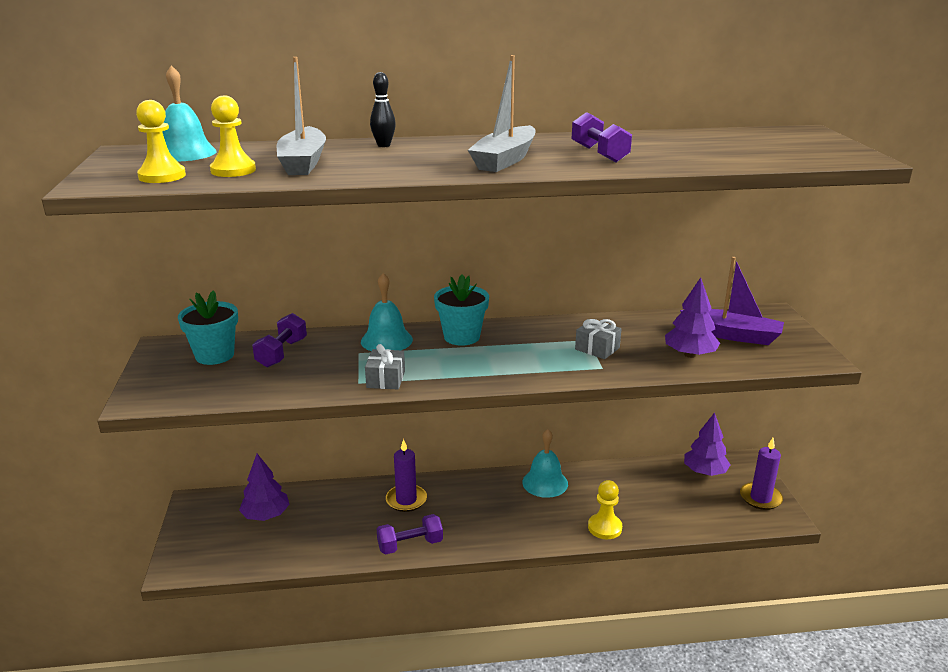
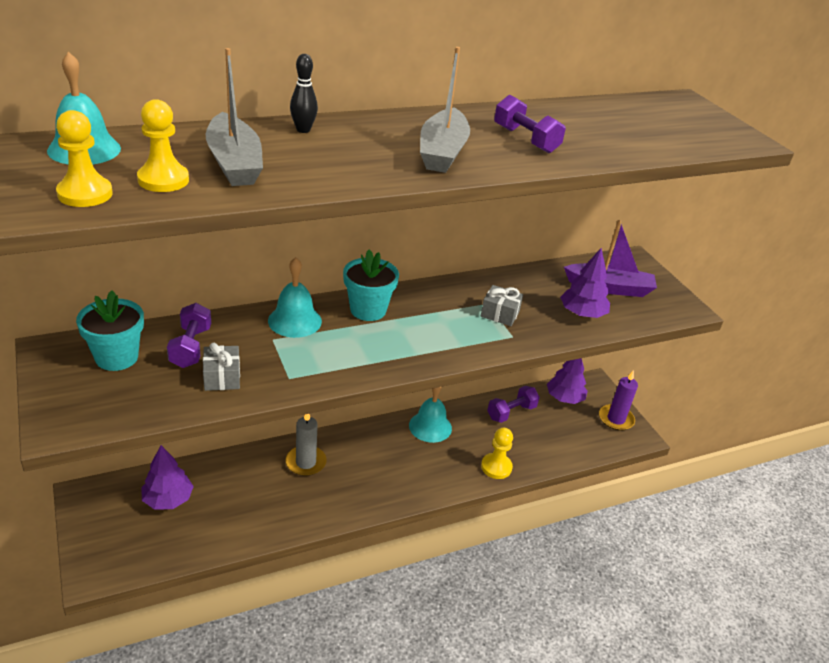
camera: 20 degrees left, 10 degrees up
grey gift [365,344,405,389] -> grey gift moved to [203,343,240,391]
purple dumbbell [377,514,443,554] -> purple dumbbell moved to [487,386,540,423]
purple candle [386,439,427,512] -> grey candle [285,414,327,476]

